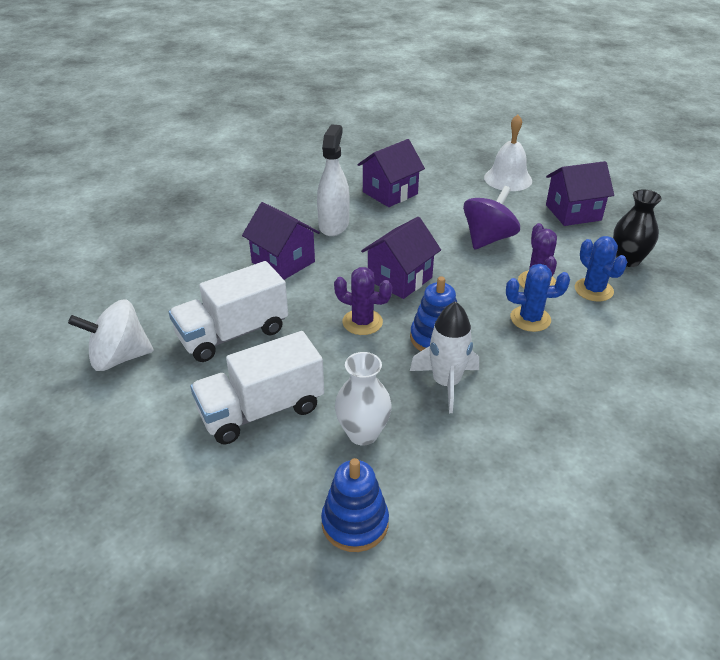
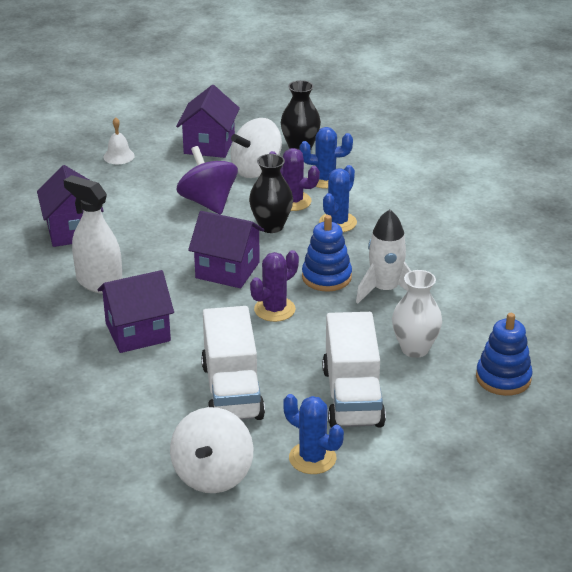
camera: 65 degrees left, 5 degrees down
purple house [361,217,441,299] -> purple house turned 45 degrees counterclockwise [188,211,264,288]
white bell [484,115,532,191] -> white bell [103,117,135,164], size x0.58
none -> white spinning top [231,118,282,178]
none -> black vase [249,154,293,233]
none -> blue cactus [283,394,344,474]

